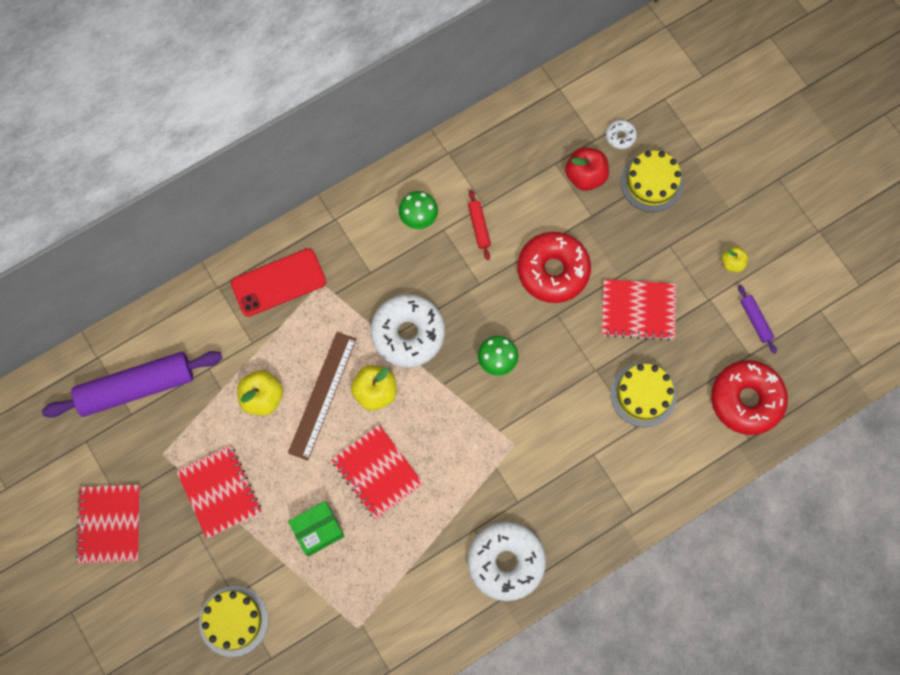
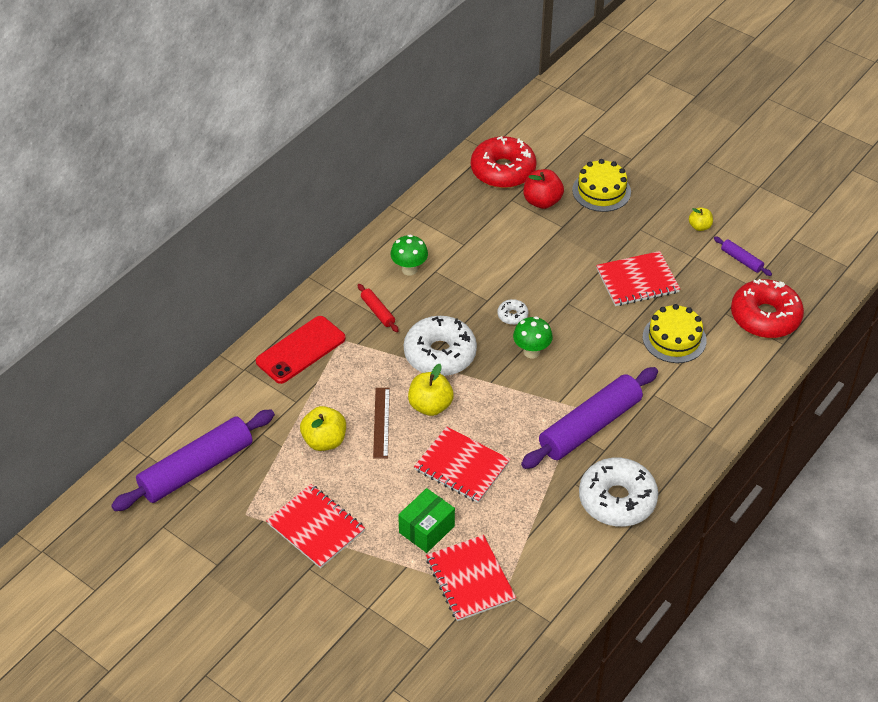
camera: 20 degrees left, 25 degrees down
red notebook [76,484,140,564] -> red notebook moved to [426,535,516,621]
yellow cake [199,586,269,657] -> none
brown ruler [288,332,356,461] -> brown ruler [373,388,390,459], size x0.66
red rolling pin [468,190,491,260] -> red rolling pin moved to [358,284,399,332]
red donut [517,232,591,303] -> red donut moved to [471,136,537,188]
white donut [606,120,637,149] -> white donut moved to [498,299,528,325]
none -> purple rolling pin [521,367,658,469]

